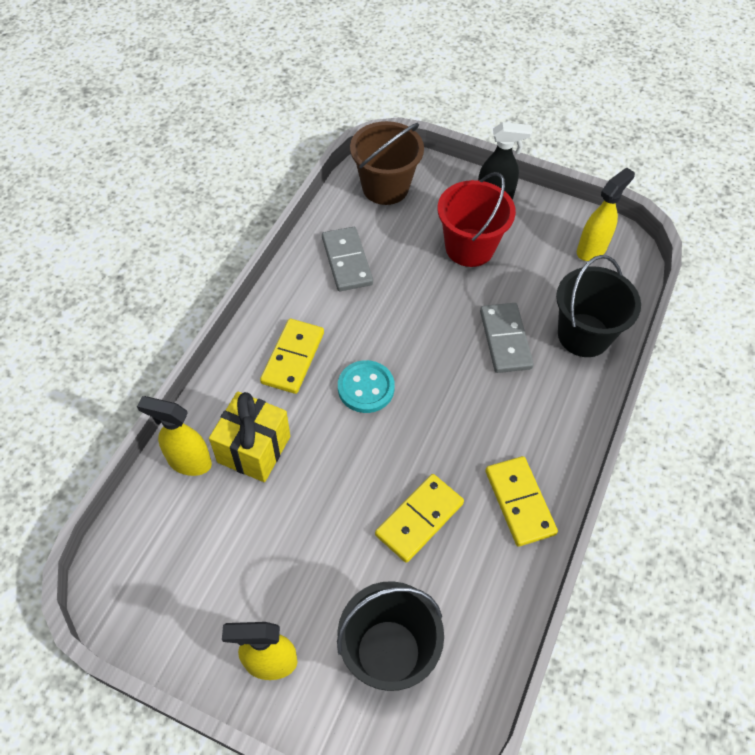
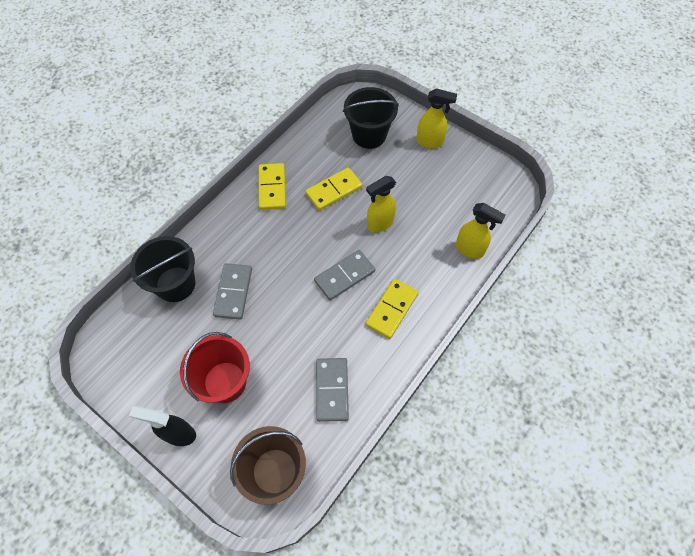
camera: 165 degrees left, 5 degrees up
yellow gift [209,391,290,482] -> none
turquoise button [338,360,395,413] -> grey domino [314,250,375,301]
yellow spray bottle [577,167,635,261] -> yellow spray bottle moved to [366,176,396,232]

